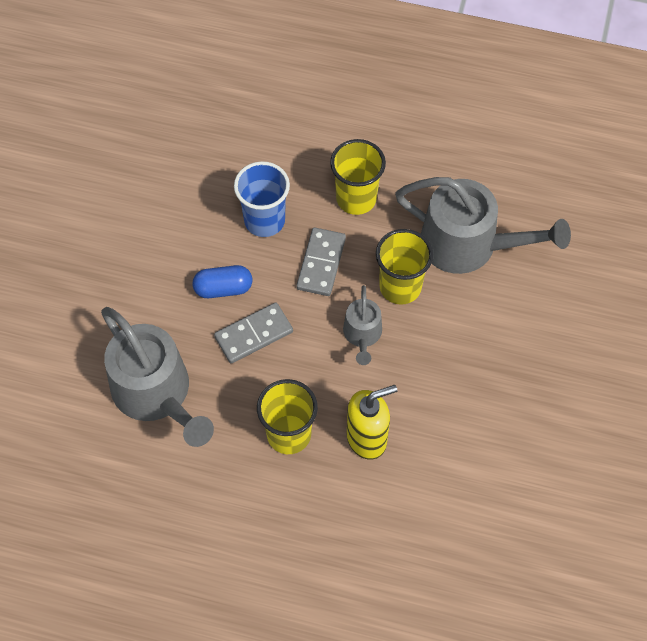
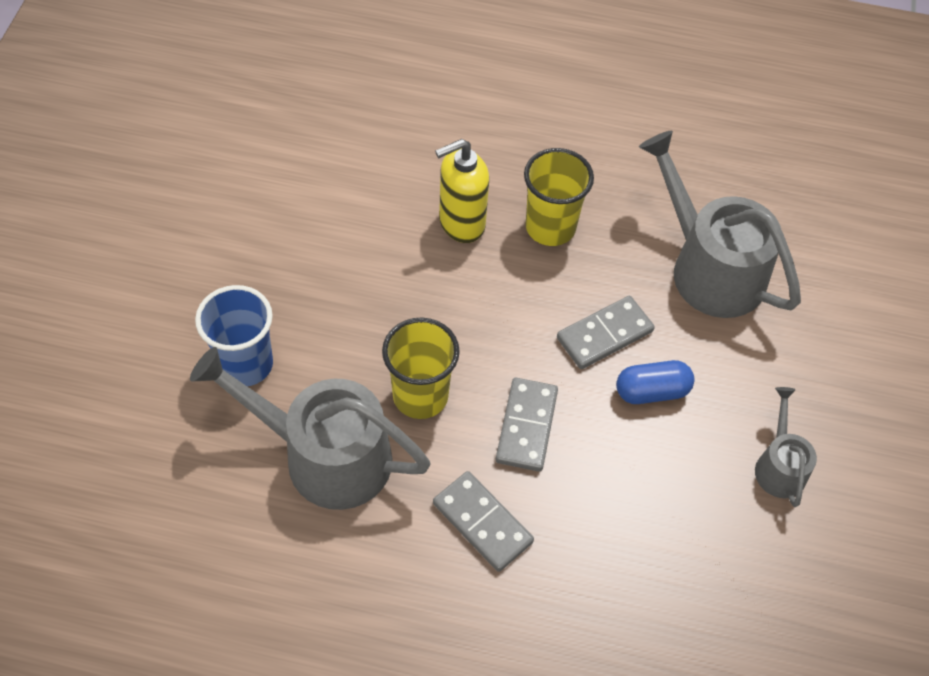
camera: 175 degrees right, 5 degrees down
blue cup [234,161,290,237] -> blue cup moved to [195,285,273,386]
yellow cup [330,139,386,215] -> grey domino [433,471,534,572]
grey watering can [343,285,382,365] -> grey watering can moved to [755,387,817,507]

